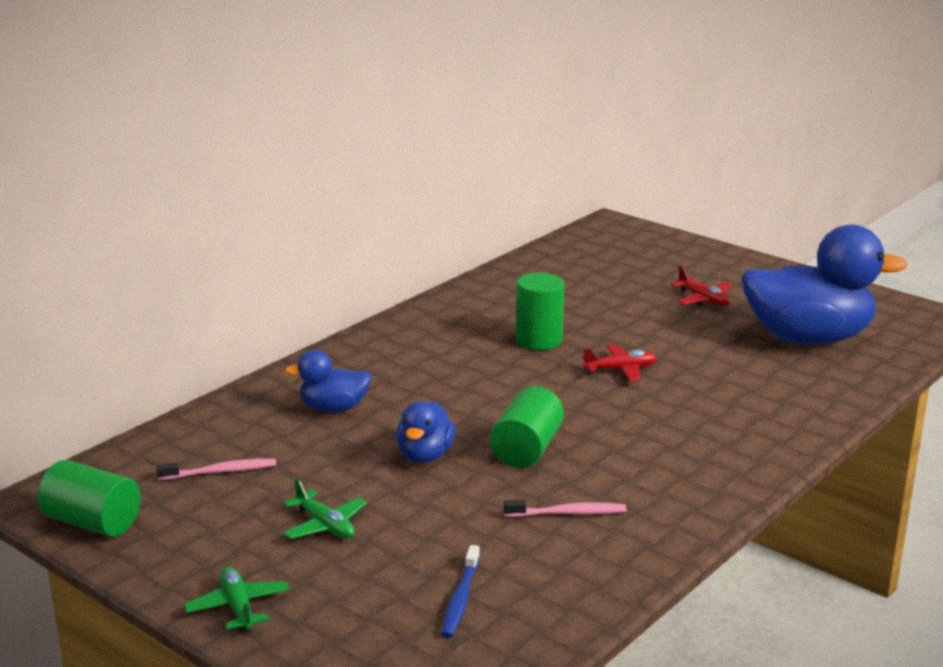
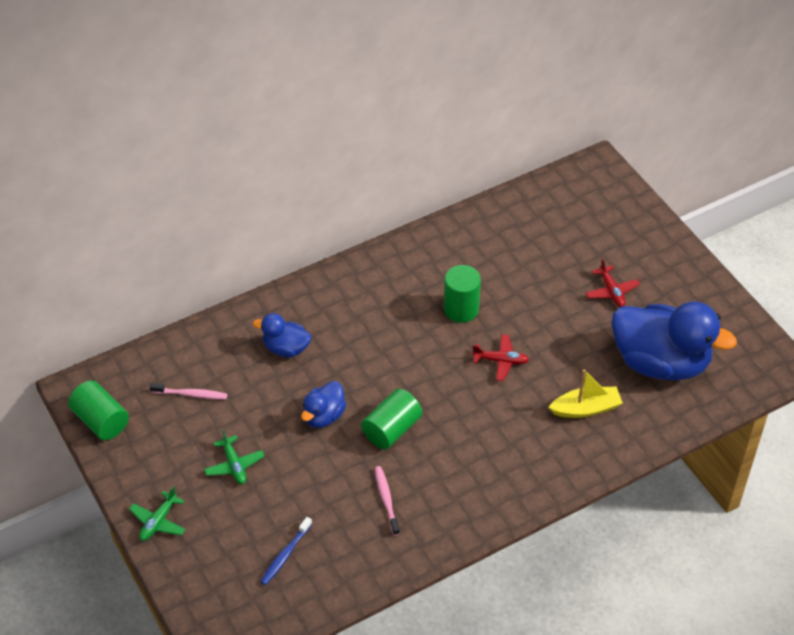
camera: 20 degrees right, 25 degrees up
green plane [184,567,289,632] -> green plane turned 150 degrees counterclockwise [129,486,186,541]
pink toothbrush [503,500,627,517] -> pink toothbrush turned 120 degrees counterclockwise [375,466,400,536]
none -> yellow boat [549,369,623,418]

